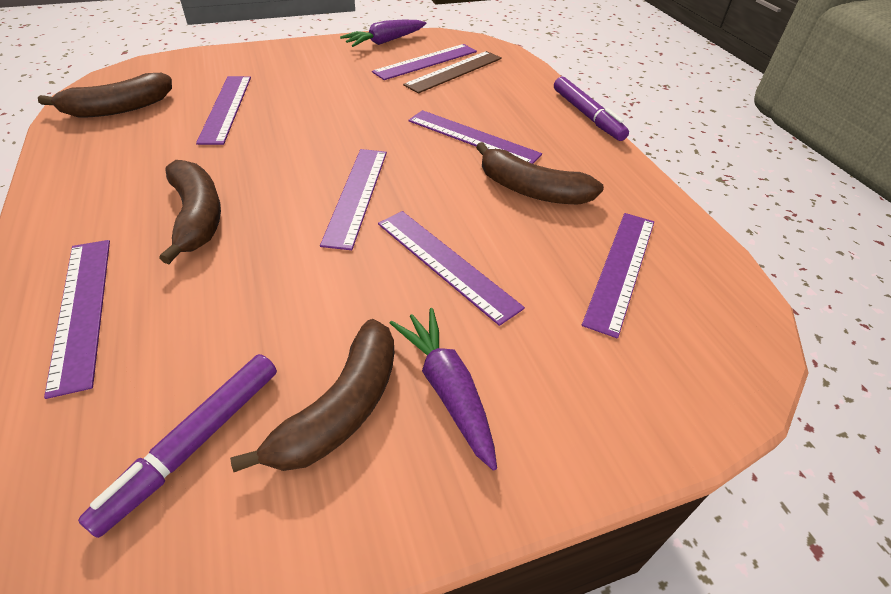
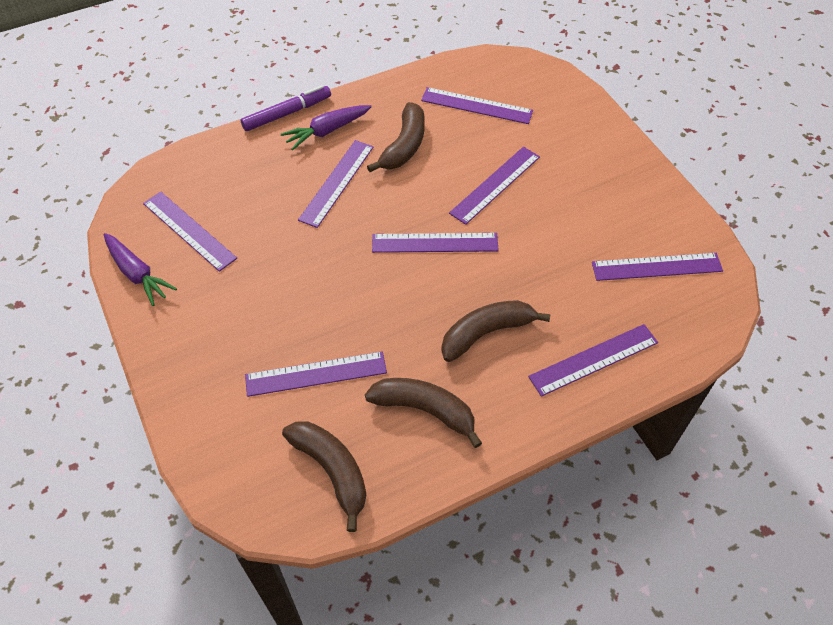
camera: 95 degrees left, 10 degrees up
purple marker [78,354,277,538] -> purple ruler [592,253,723,281]
brown banana [230,319,394,472] -> brown banana moved to [365,378,482,448]
purple carrot [390,308,497,471] -> purple carrot moved to [281,105,371,150]
brown ruler [403,51,502,93] -> none

